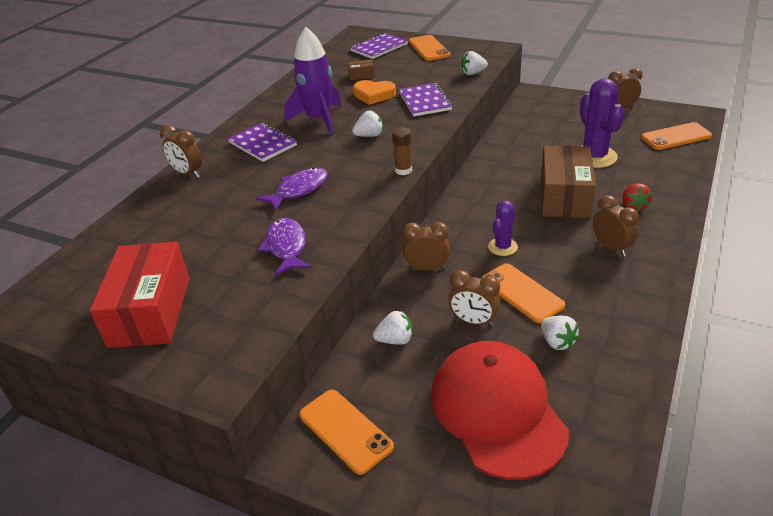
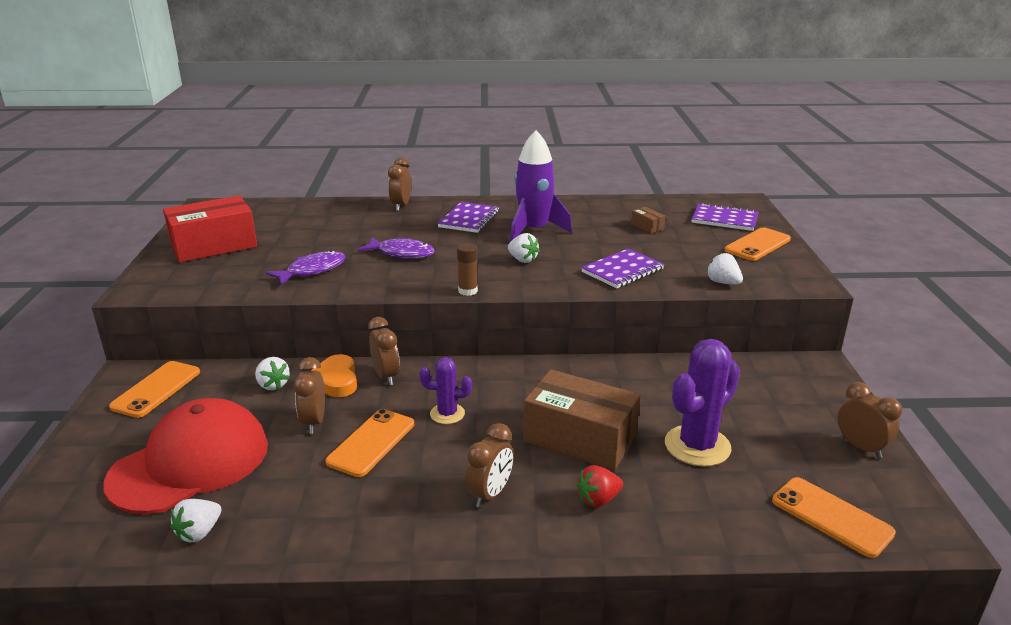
camera: 60 degrees right, 10 degrees down
orange heart [353,80,396,105] -> orange heart moved to [311,354,357,397]
brown box [541,146,596,218] -> brown box turned 45 degrees clockwise [523,369,640,470]
white strawberry [541,316,579,350] -> white strawberry moved to [170,499,221,542]

